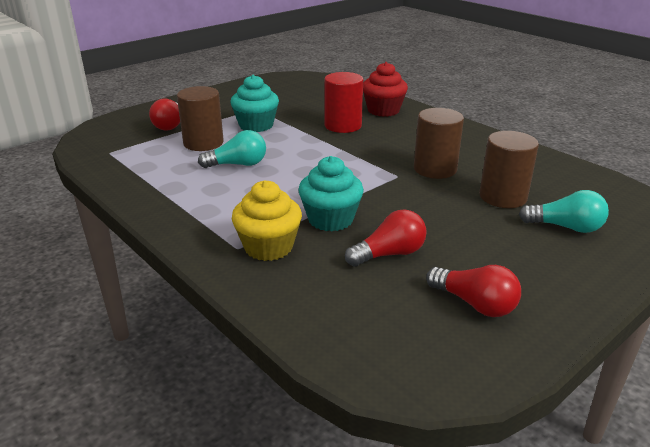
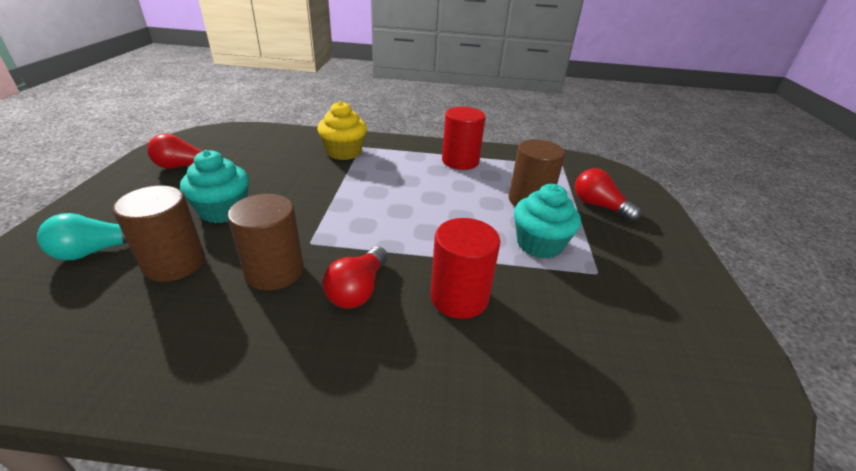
camera: 135 degrees right, 5 degrees up
turquoise light bulb [198,130,266,168] -> none
turquoise cupcake [299,156,364,231] -> turquoise cupcake moved to [180,150,249,223]
red light bulb [345,209,427,266] -> red light bulb moved to [323,246,388,309]
red cupcake [363,62,408,117] -> none
none -> red cylinder [442,107,486,170]

